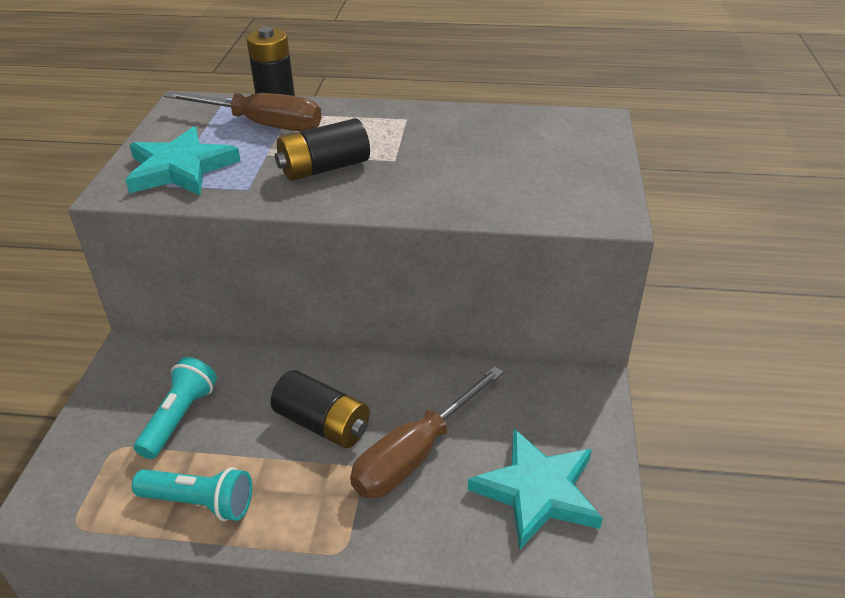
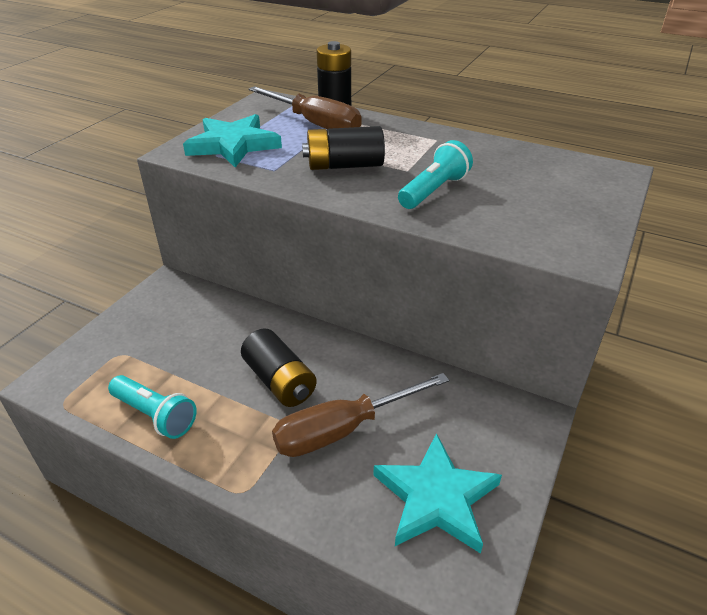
camera: 20 degrees right, 0 degrees up
turquoise flashlight [134,357,217,459] -> turquoise flashlight moved to [398,140,473,209]

